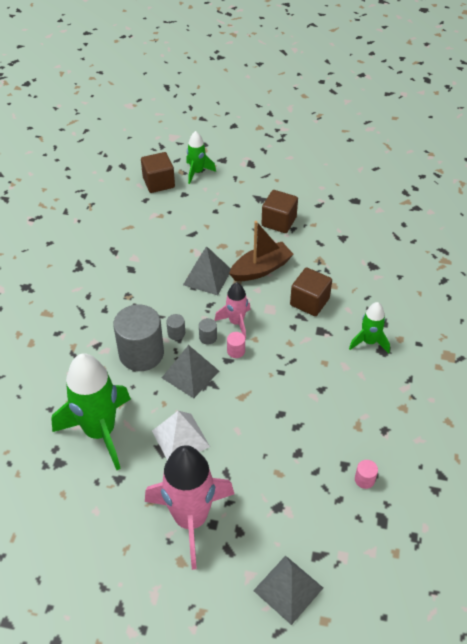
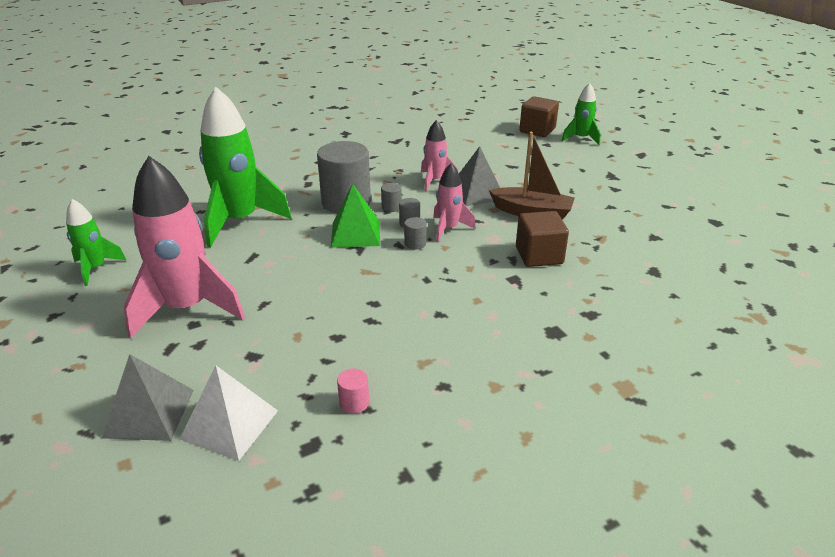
camera: 50 degrees right, 15 degrees down
white pyramid [152,411,210,460] -> white pyramid moved to [180,365,278,461]
grey pyramid [162,345,219,398] -> green pyramid [331,184,380,248]
pink cylinder [227,332,245,358] -> grey cylinder [404,217,427,249]
brown cube [261,190,298,233] -> none
green rocket [349,302,390,353] -> green rocket moved to [66,199,126,286]
none -> pink rocket [421,120,458,192]

